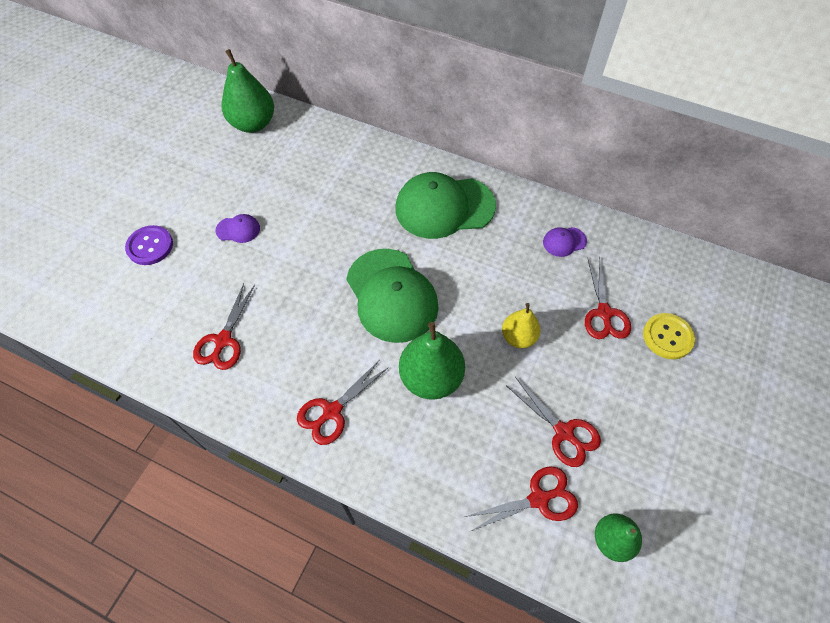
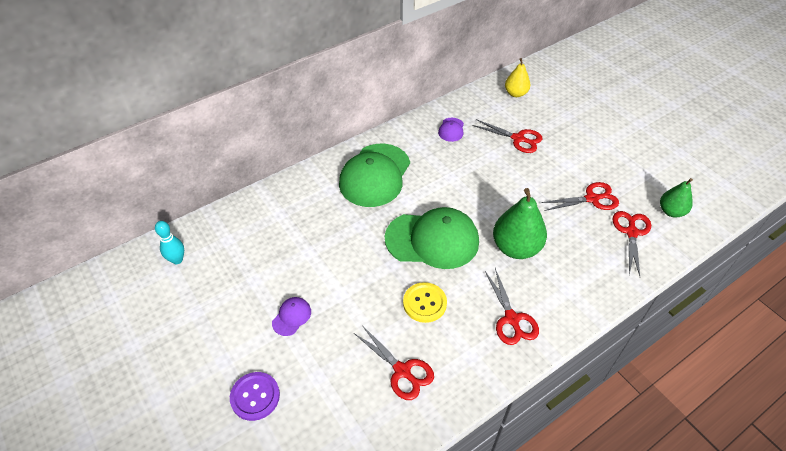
camera: 60 degrees left, 10 degrees down
green pear [222,49,274,133] -> turquoise bowling pin [155,221,184,264]
yellow pear [502,303,541,348] -> yellow pear moved to [505,58,530,97]
yellow button [643,313,695,359] -> yellow button moved to [403,282,447,323]

